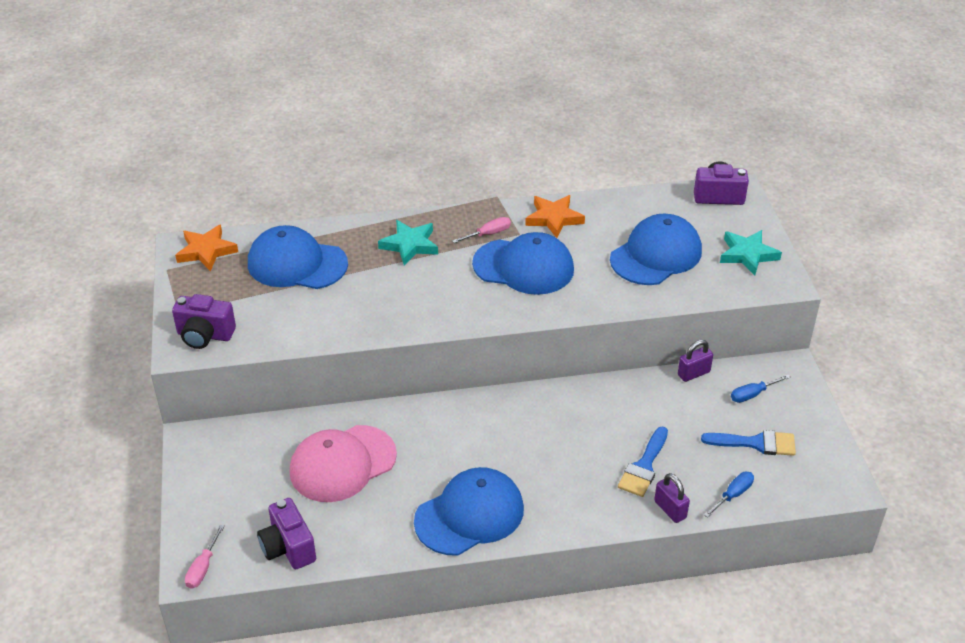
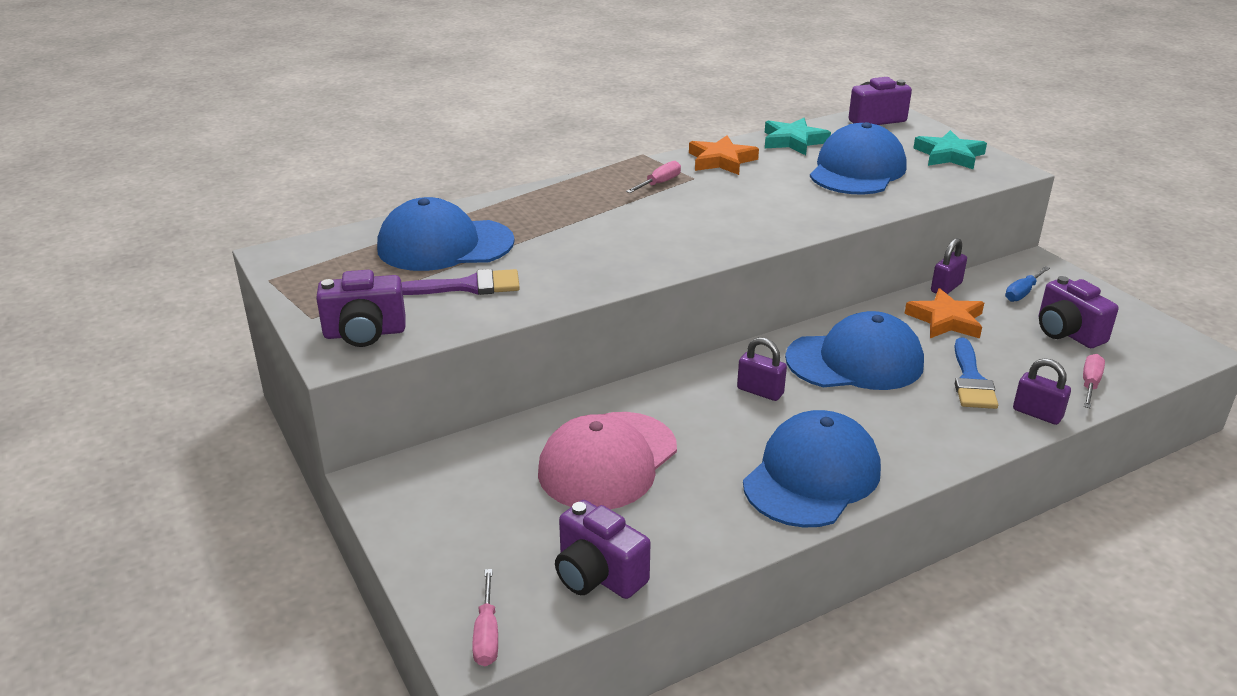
camera: 20 degrees left, 10 degrees down
orange star [175,225,238,271] -> orange star moved to [904,288,984,338]
turquoise star [378,220,438,266] -> turquoise star moved to [765,118,831,155]
blue cap [472,232,574,295] -> blue cap moved to [785,311,924,390]
blue brush [701,430,796,456] -> purple camera [1039,276,1118,348]
blue screwdriver [704,472,754,518] -> pink screwdriver [1083,354,1105,408]
none -> purple brush [401,269,520,295]
none -> purple padlock [737,337,787,401]

